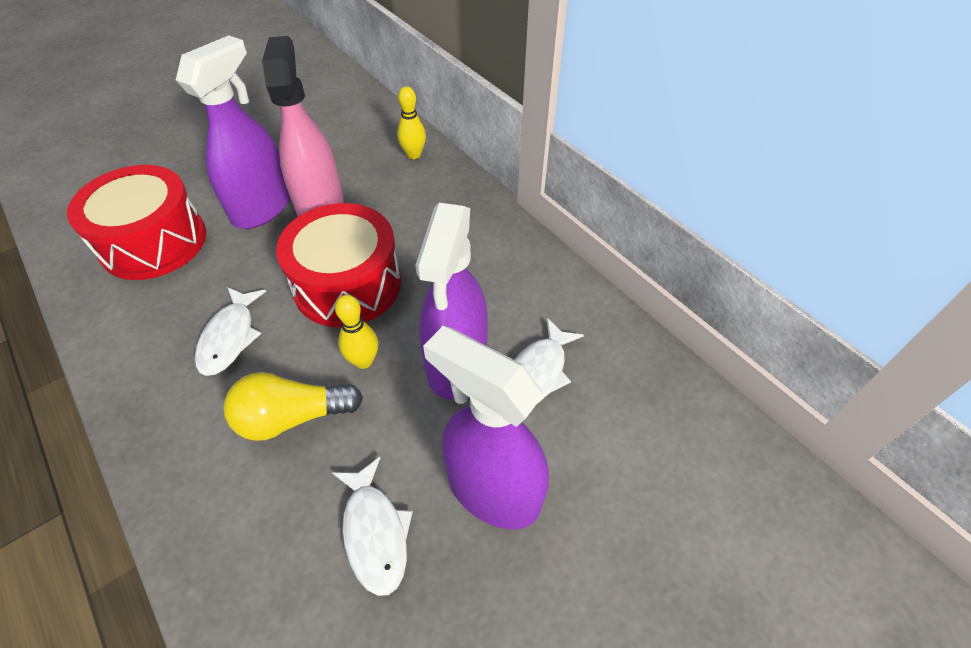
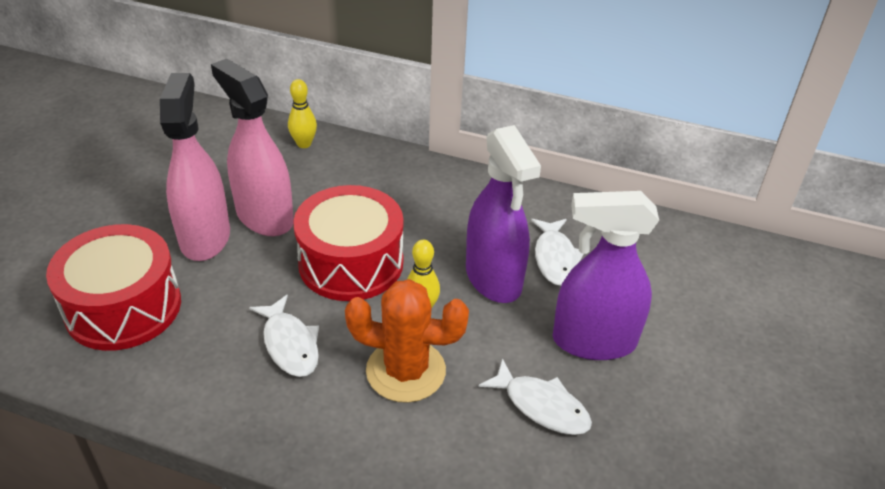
camera: 35 degrees left, 10 degrees down
purple spray bottle [176,35,290,229] -> pink spray bottle [160,73,230,261]
yellow light bulb [224,372,363,441] -> orange cactus [345,279,469,403]

